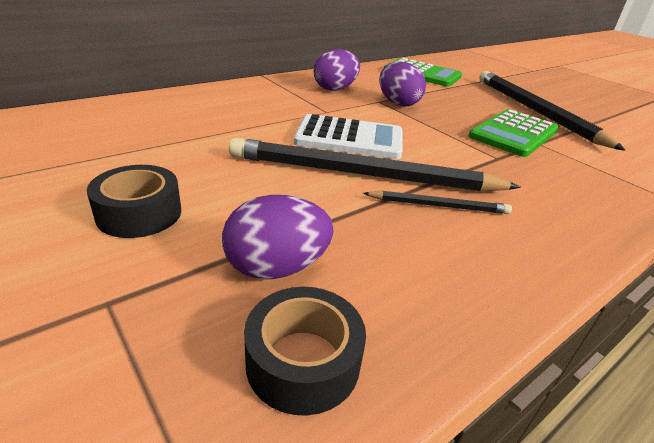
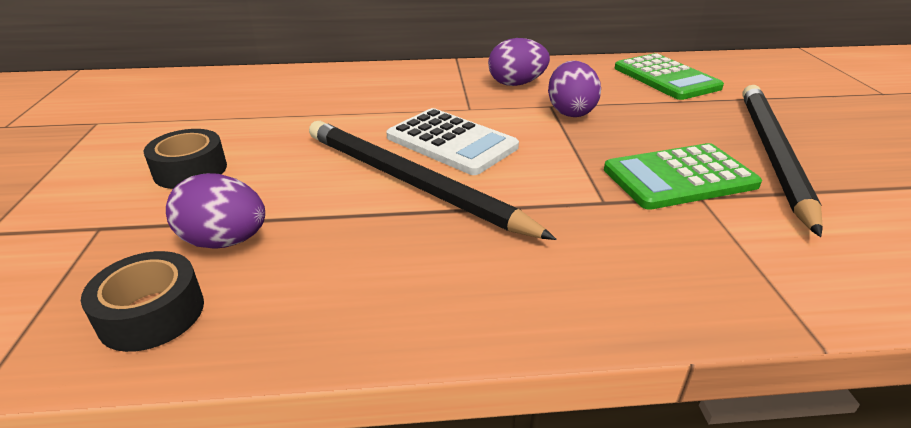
camera: 35 degrees right, 0 degrees up
black pencil [363,190,512,214] -> none

